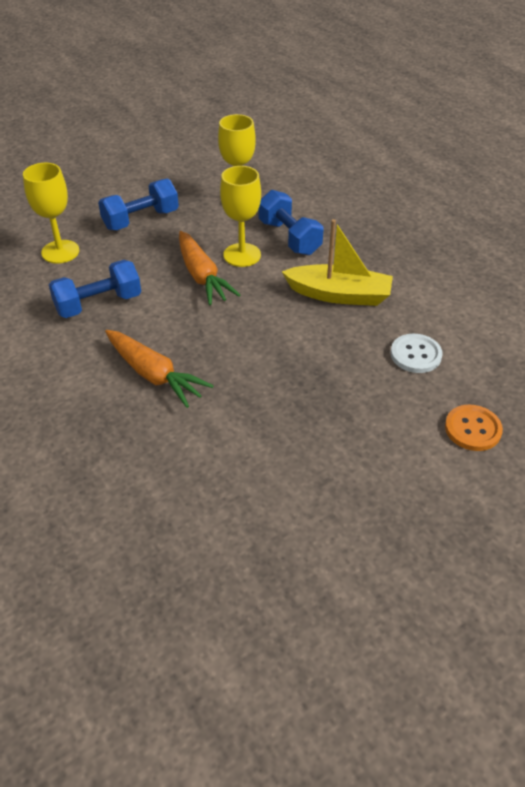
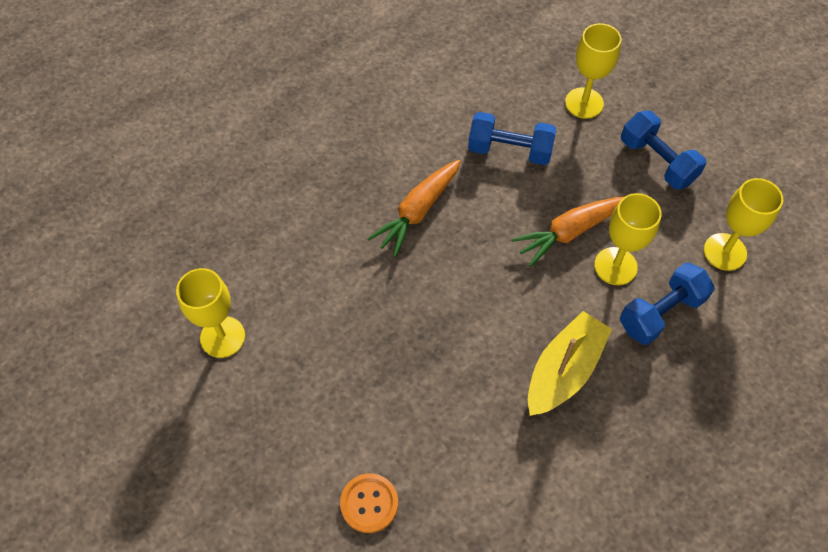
camera: 85 degrees right, 15 degrees up
blue dumbbell [49,260,141,318] -> blue dumbbell turned 45 degrees counterclockwise [468,112,556,165]
yellow boat [282,219,393,306] -> yellow boat turned 150 degrees counterclockwise [528,311,612,416]
white button [391,334,443,373] -> none
none -> yellow goblet [176,268,245,358]

